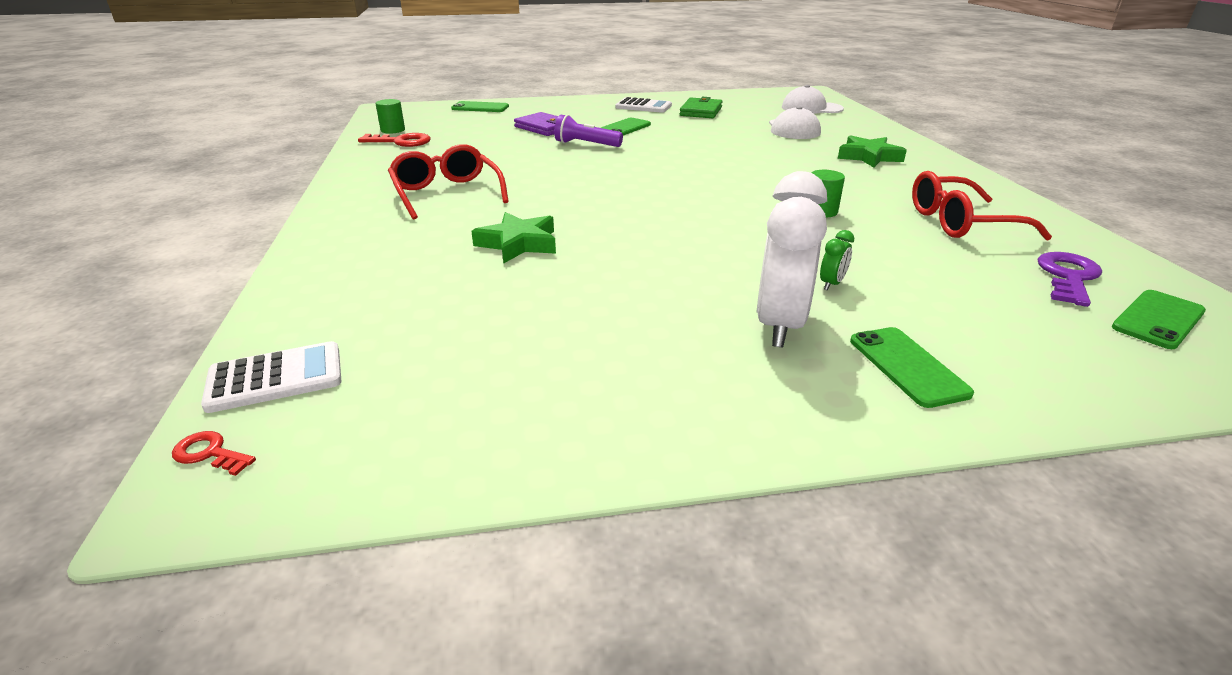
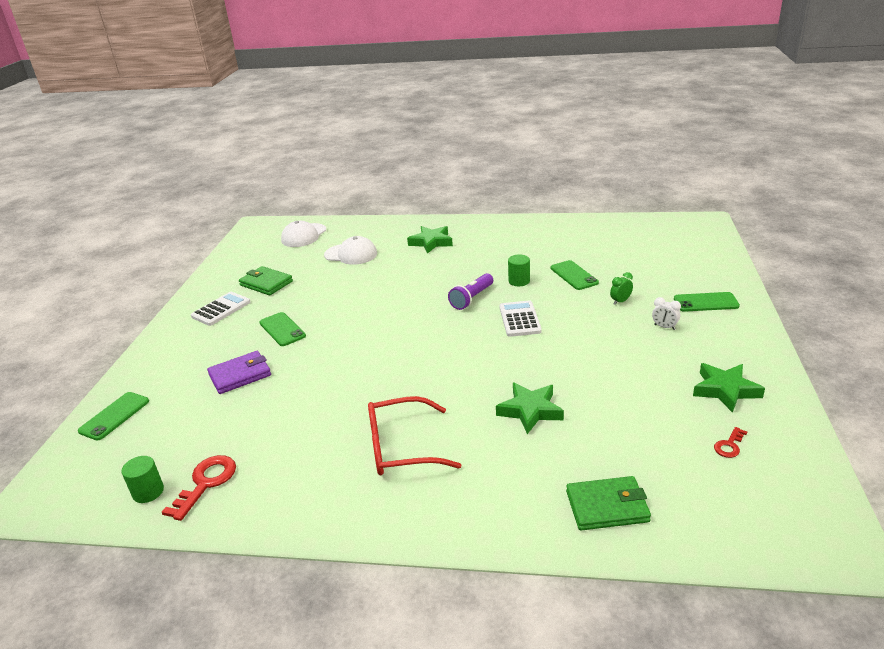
camera: 70 degrees left, 0 degrees up
red key [172,431,256,476] -> red key moved to [714,427,747,458]
white calculator [201,341,342,413] -> white calculator moved to [499,301,542,337]
purple flashlight [554,115,623,147] -> purple flashlight moved to [448,273,493,310]
white clock [757,171,827,348] -> white clock [652,297,681,330], size x0.41
green clock [820,230,854,290] -> green clock turned 90 degrees counterclockwise [610,272,633,305]
red glasses [912,171,1052,241] -> none
purple key [1038,252,1102,307] -> none
green phone [1112,290,1206,349] -> green phone moved to [551,260,599,290]
none -> green wallet [566,476,651,530]
none -> green star [693,363,765,413]

